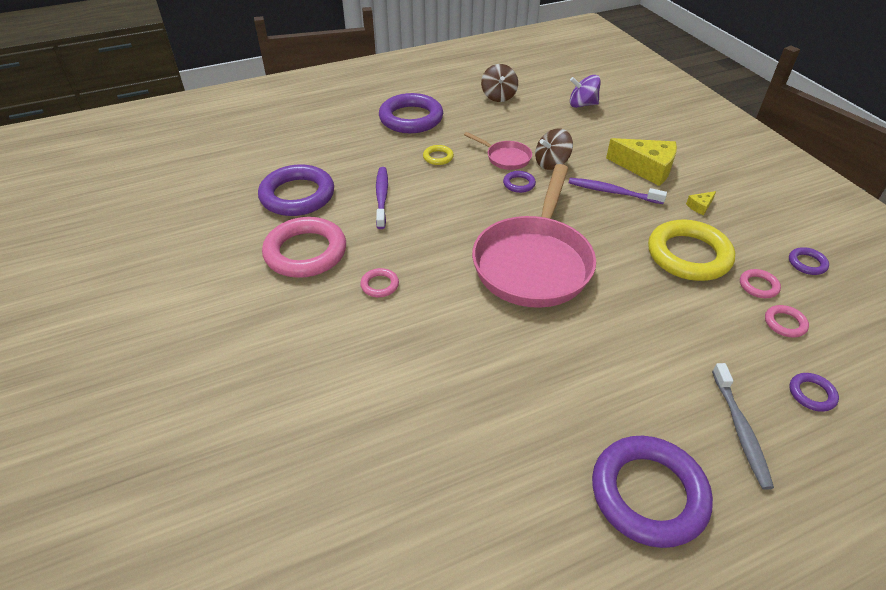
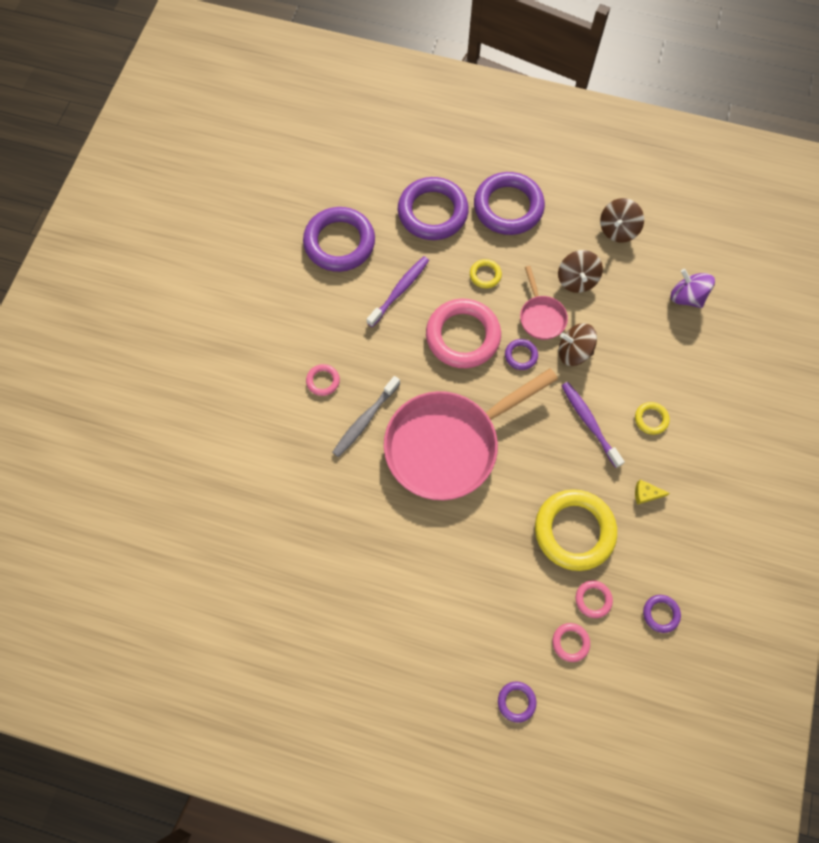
camera: 40 degrees right, 25 degrees up
pink ring [262,217,346,278] -> pink ring moved to [426,299,501,368]
purple ring [592,436,713,548] -> purple ring moved to [398,177,469,240]
yellow cheese [606,138,677,186] -> yellow ring [635,402,670,435]
grey toothbrush [712,363,774,490] -> grey toothbrush moved to [332,376,400,457]
none -> brown spinning top [558,250,603,293]

